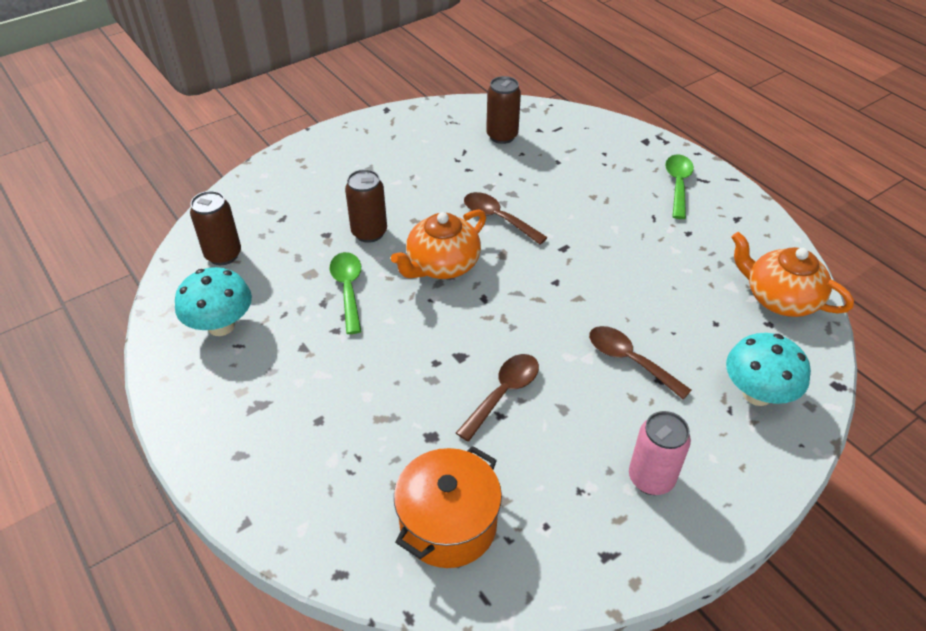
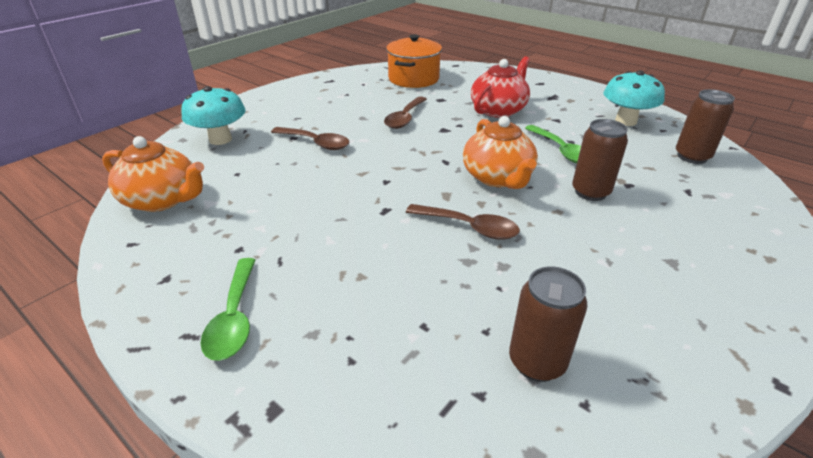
camera: 165 degrees right, 10 degrees down
orange teapot [391,209,486,279] -> orange teapot turned 135 degrees clockwise [463,116,538,189]
pink can [629,411,691,495] -> none
none -> red teapot [471,56,530,118]

